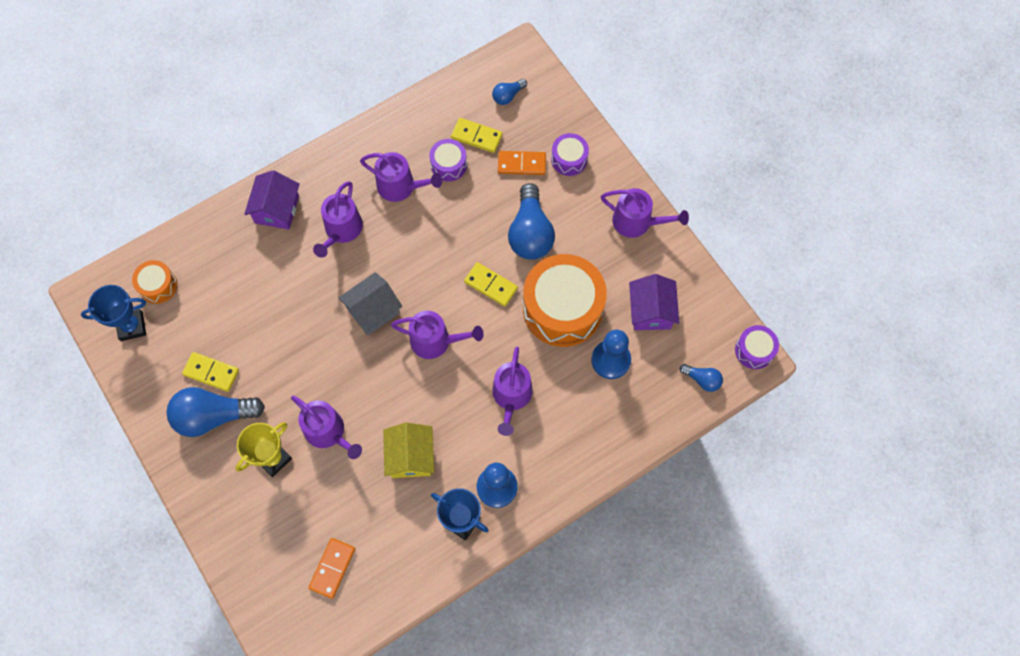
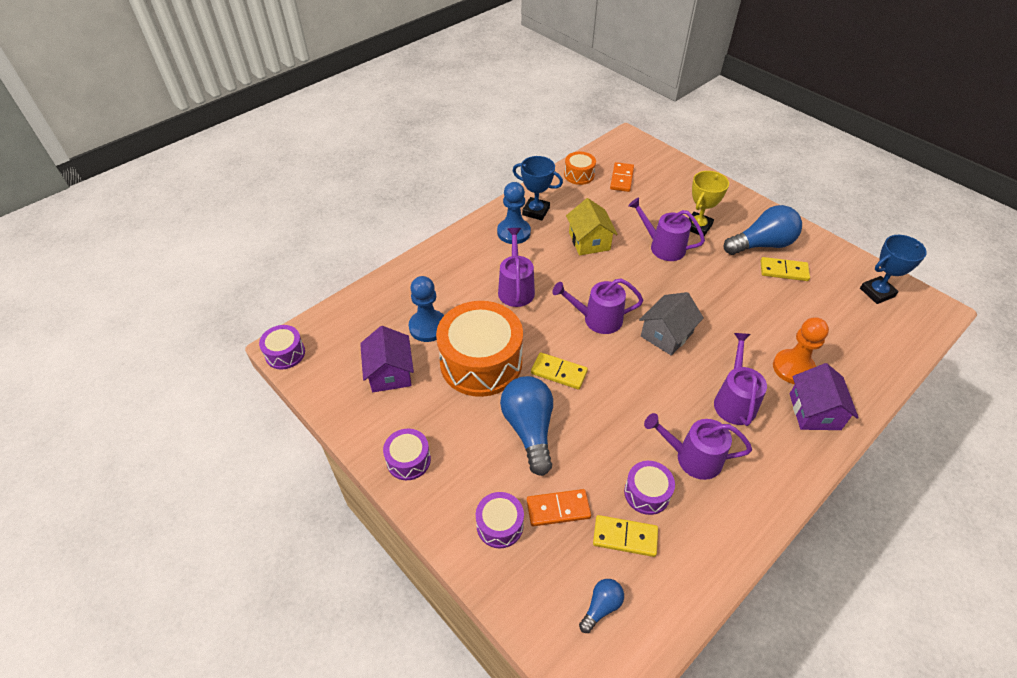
camera: 170 degrees right, 20 degrees down
orange drum [132,260,177,304] -> orange drum moved to [564,152,596,185]
purple watering can [601,188,689,238] -> purple drum [383,429,431,480]
blue light bulb [680,364,723,392] -> none
none -> orange pawn [773,317,829,384]

